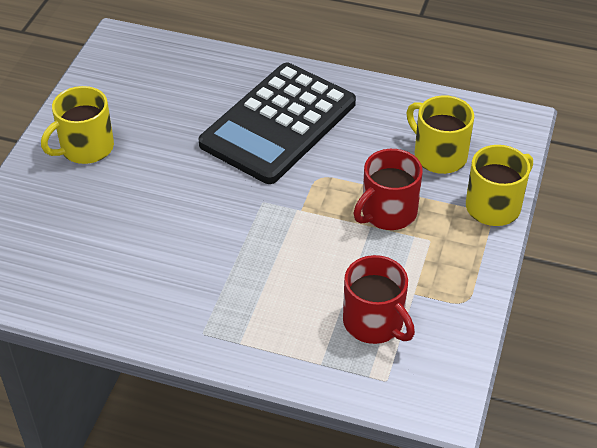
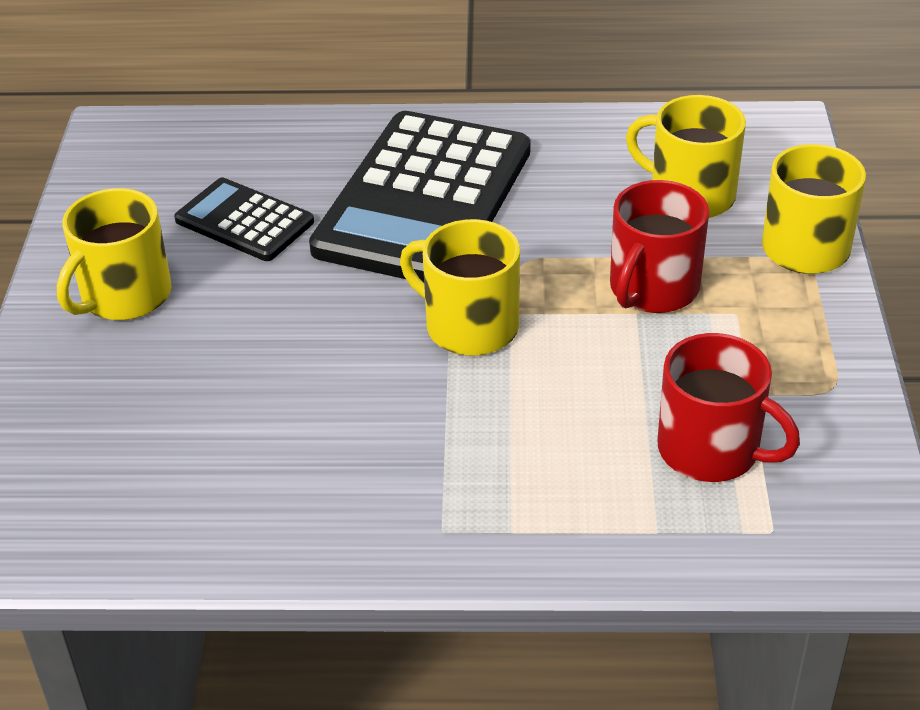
camera: 15 degrees left, 5 degrees down
none -> black calculator [174,178,314,261]
none -> yellow mug [400,219,520,356]

